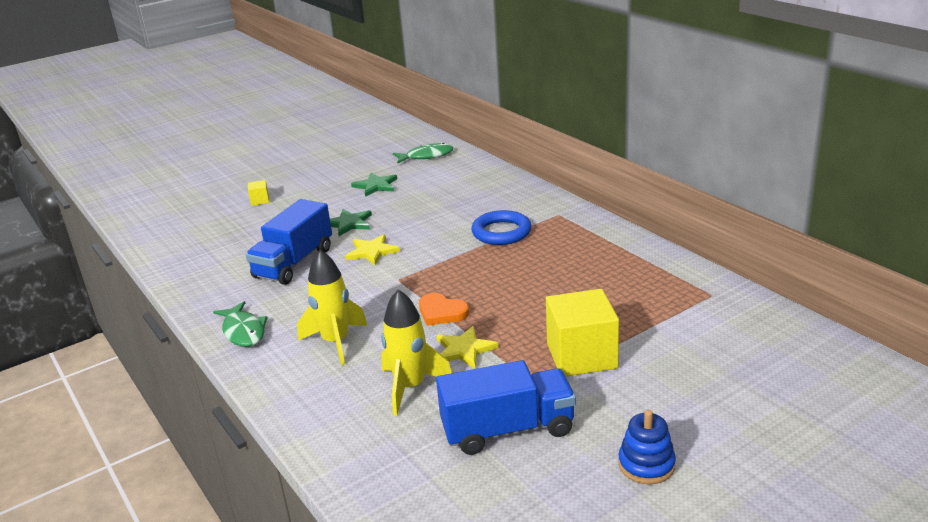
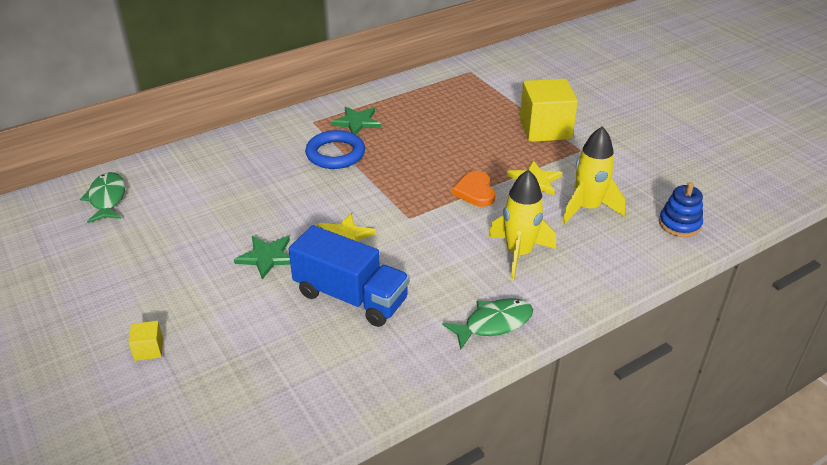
camera: 90 degrees left, 10 degrees up
green star [351,173,397,197] -> green star moved to [331,107,381,135]
orange heart [419,293,469,326] -> orange heart turned 135 degrees clockwise [452,171,495,207]
blue truck [436,360,576,455] -> none
blue stacking toy [618,410,676,484] -> blue stacking toy moved to [659,182,703,237]

